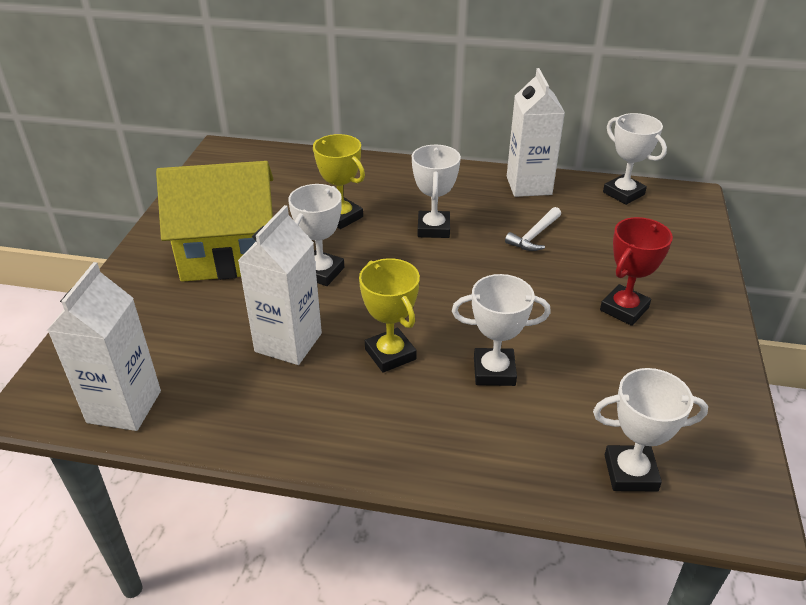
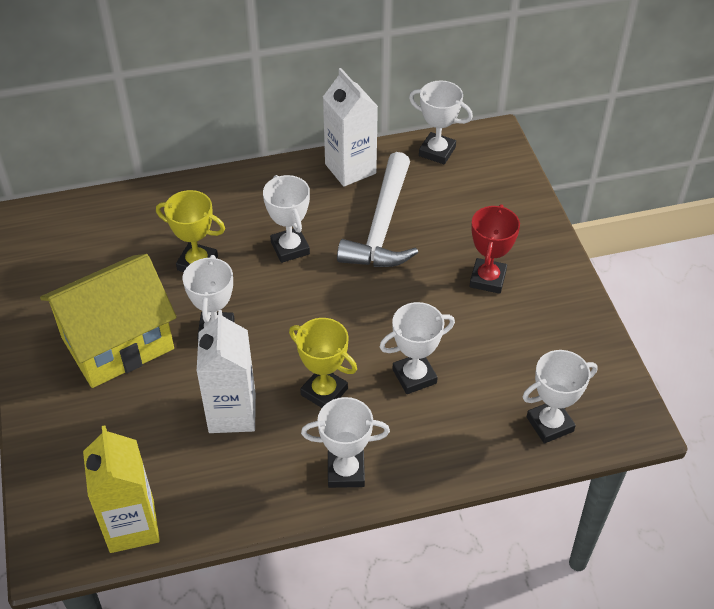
camera: 25 degrees left, 10 degrees up
white carton [47,262,161,431] -> yellow carton [83,425,160,553]
white hammer [505,207,561,251] -> white hammer [337,152,418,267], size x2.11
none -> white trophy [301,397,390,488]

